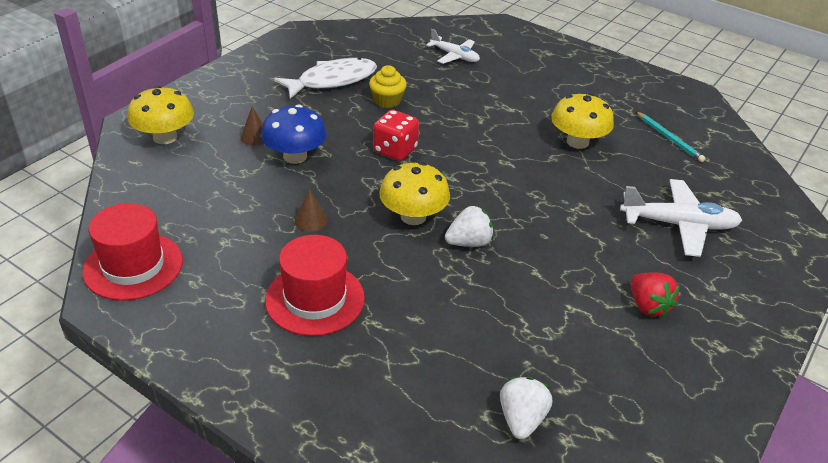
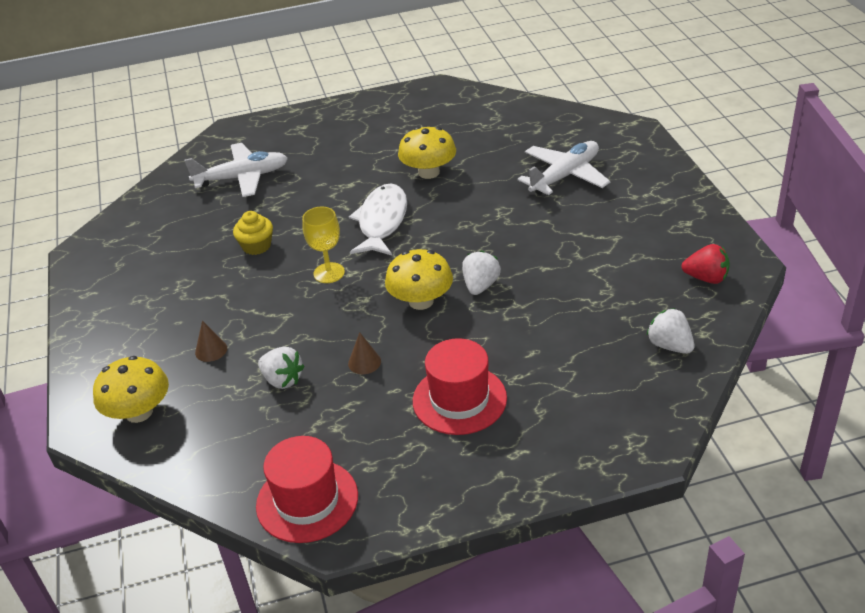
camera: 45 degrees left, 0 degrees up
blue mushroom [261,104,327,164] -> none
white fish [274,57,377,99] -> white fish moved to [349,183,407,255]
red dice [373,110,419,161] -> yellow goblet [302,207,345,283]
white plane [426,29,480,64] -> white plane [184,143,288,197], size x1.57
red strawberry [631,272,680,318] -> red strawberry moved to [682,244,730,284]
turquoise pencil [636,111,706,162] -> none
none -> white strawberry [258,346,305,389]

